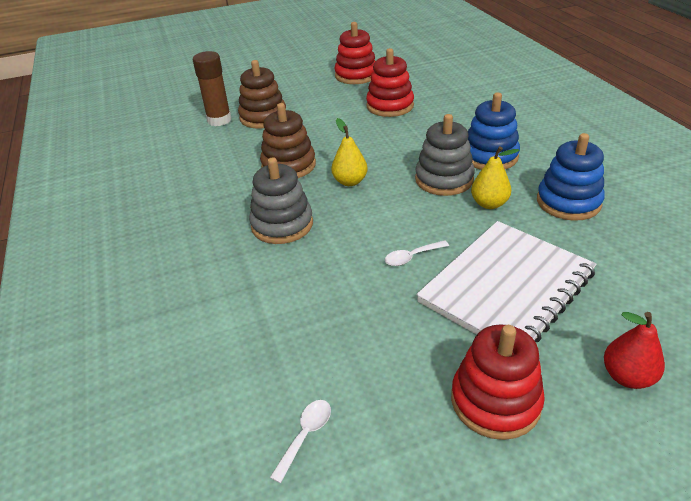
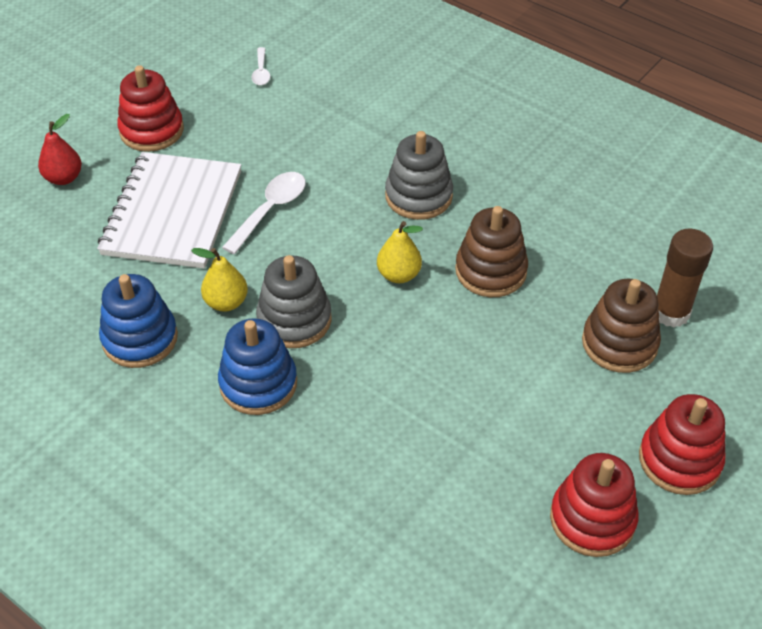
camera: 145 degrees right, 10 degrees up
red stacking toy [366,48,414,117] -> red stacking toy moved to [639,394,726,495]
white spoon [385,240,449,266] -> white spoon [222,172,306,254], size x1.70

